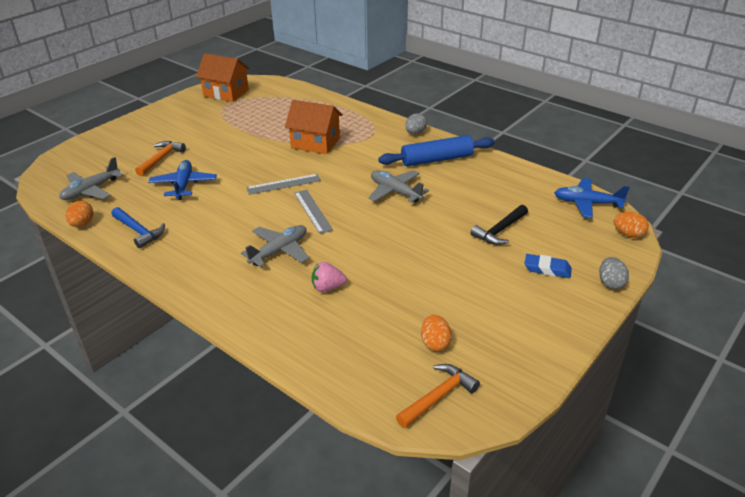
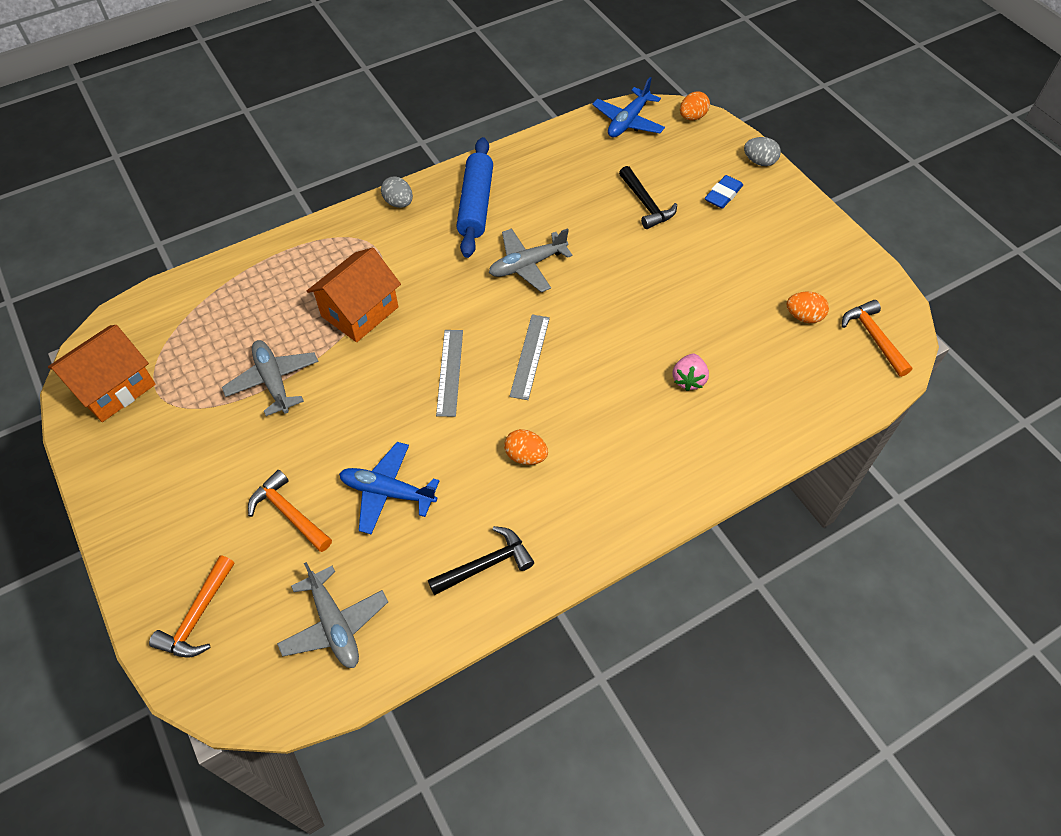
camera: 70 degrees left, 20 degrees up
orange egg [65,201,93,227] -> orange egg moved to [504,429,548,465]
blue hammer [111,207,165,249] -> black hammer [428,526,534,595]
grey plane [241,225,309,267] -> grey plane moved to [222,340,319,416]
grey ruler [294,190,333,234] -> grey ruler turned 75 degrees counterclockwise [509,314,550,400]
none -> orange hammer [149,555,235,658]

